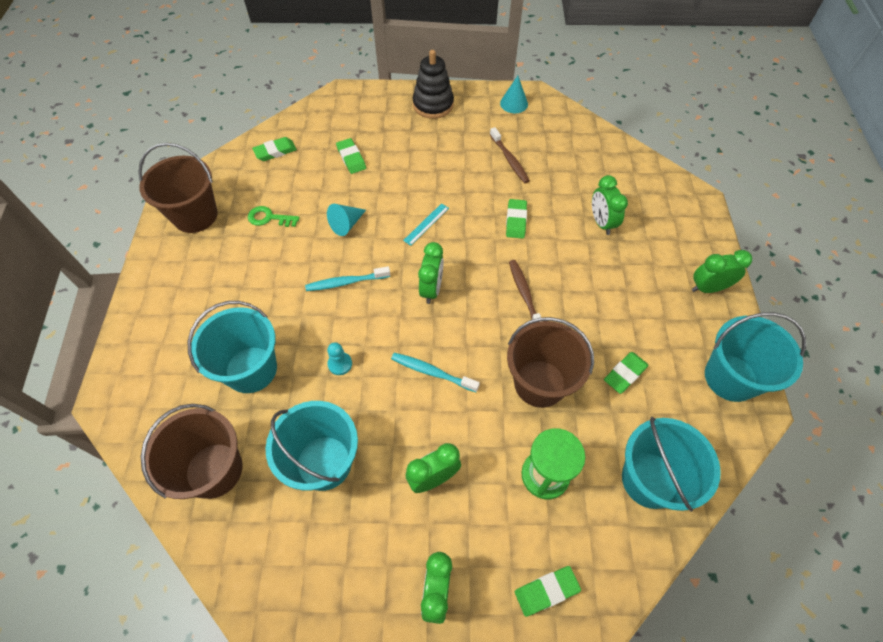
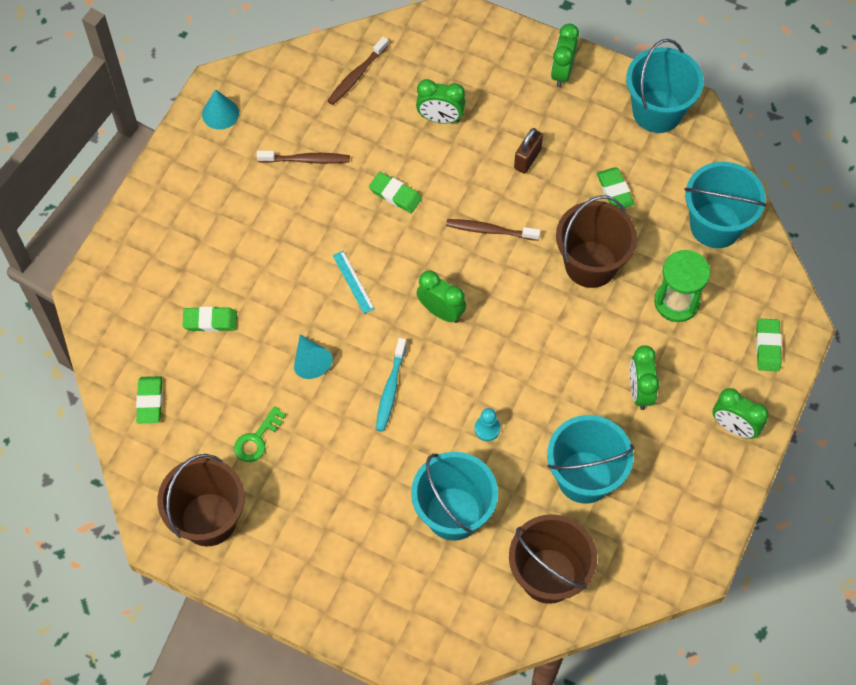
camera: 65 degrees left, 5 degrees up
turquoise toothbrush [391,353,480,392] -> none
black stacking toy [413,50,454,119] -> none
none -> brown toothbrush [327,37,389,105]
none -> brown padlock [514,128,543,173]

